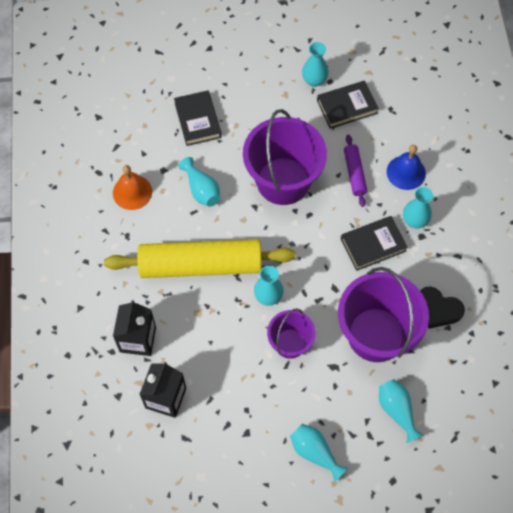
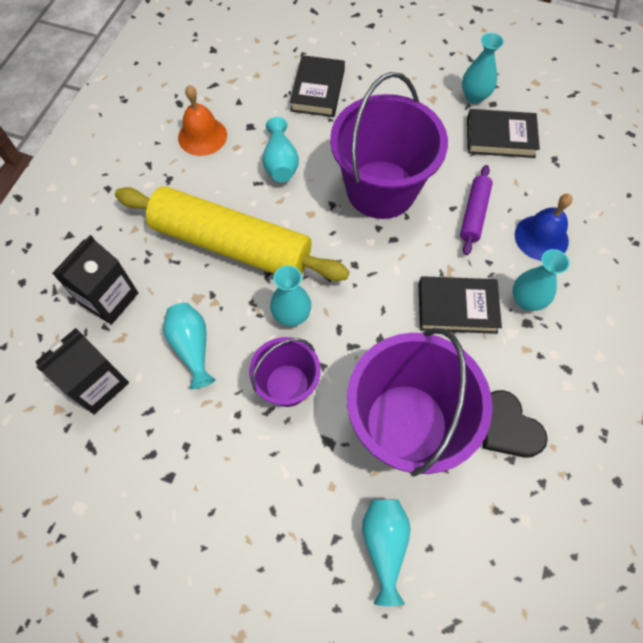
camera: 25 degrees right, 0 degrees up
turquoise vase [290,424,348,482] -> turquoise vase moved to [163,303,215,389]

